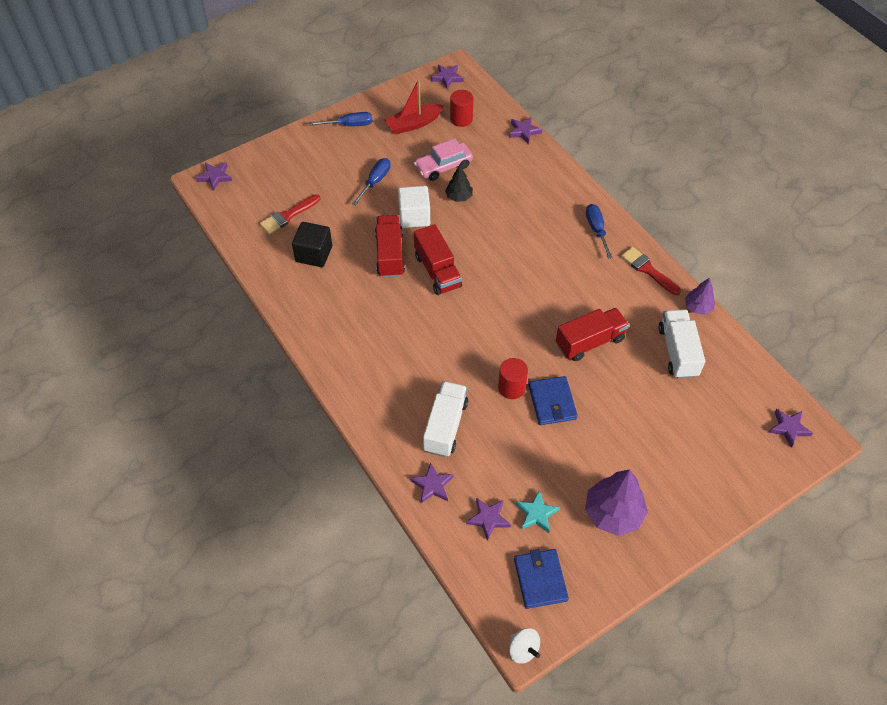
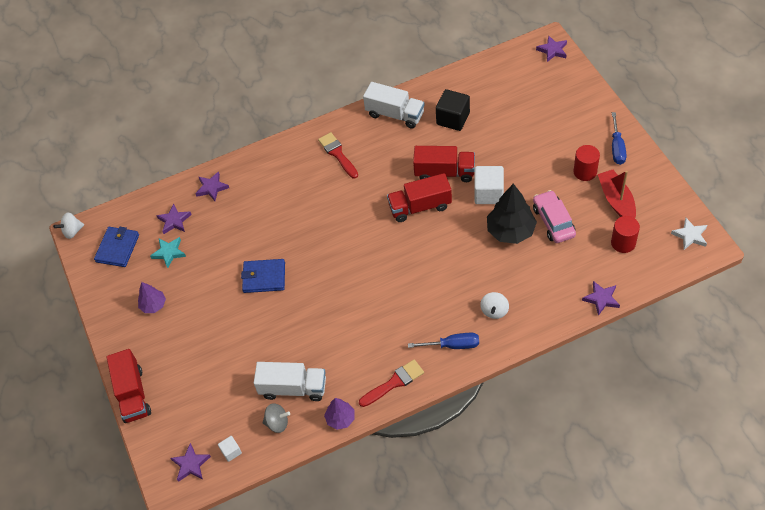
camera: 105 degrees right, 0 degrees up
red brush [260,194,320,234] -> red brush moved to [318,132,358,179]
blue screwdriver [352,158,391,205] -> none
white truck [423,381,468,457] -> white truck moved to [363,82,425,128]
purple star [431,64,463,89] -> white star [671,218,707,250]
black tree [445,165,473,202] -> black tree [487,184,537,244], size x1.78
red cylinder [498,358,528,399] -> red cylinder moved to [574,145,600,181]
blue wallet [514,549,569,609] -> blue wallet turned 75 degrees counterclockwise [94,227,139,267]
red truck [556,308,629,361] -> red truck moved to [106,349,151,423]
purple tree [585,469,648,536] -> purple tree [138,282,166,313], size x0.56
none -> white cube [218,436,242,462]
none -> grey spinning top [262,403,290,433]
none -> white spinning top [480,292,509,319]

